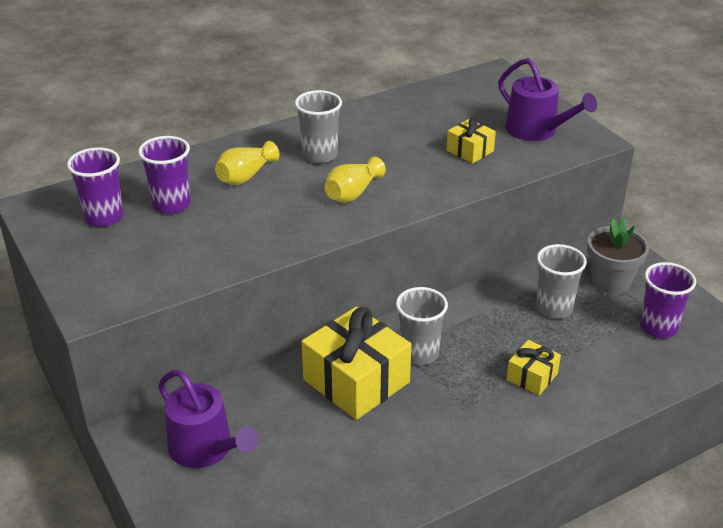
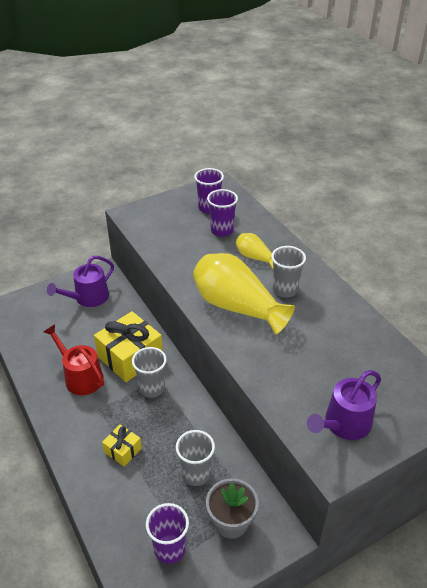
camera: 90 degrees right, 5 degrees up
yellow vase [325,156,386,203] -> yellow vase [193,253,295,335], size x2.03
yellow gift [447,116,496,164] -> none
none -> red watering can [44,324,104,395]

